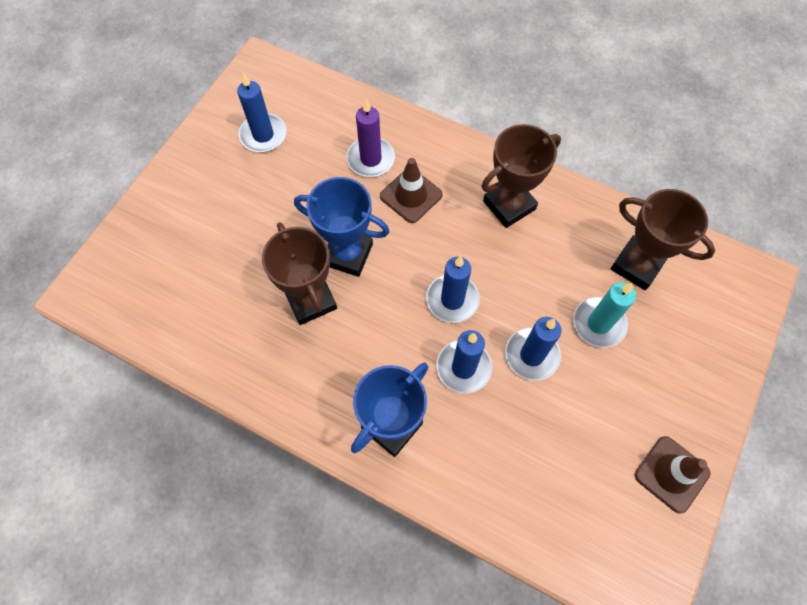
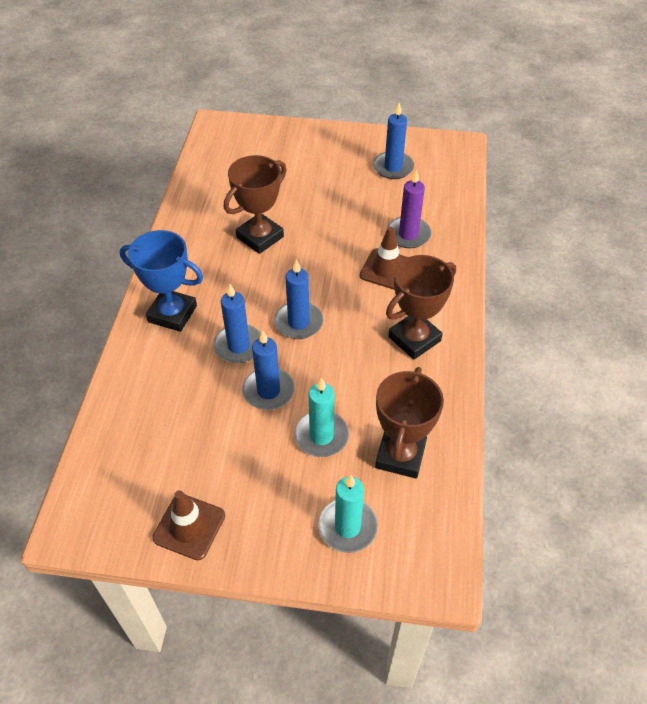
camera: 70 degrees right, 15 degrees down
blue trophy [294,177,390,277] -> none
brown trophy [482,124,561,228] -> brown trophy turned 75 degrees counterclockwise [386,255,456,360]
none -> turquoise candle [318,475,378,553]

